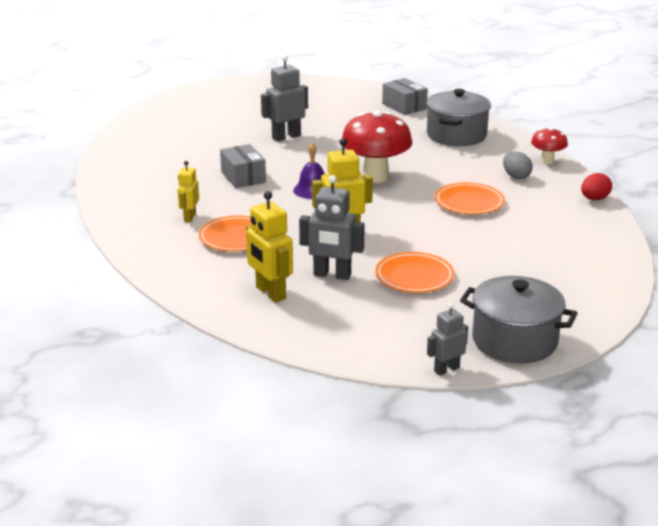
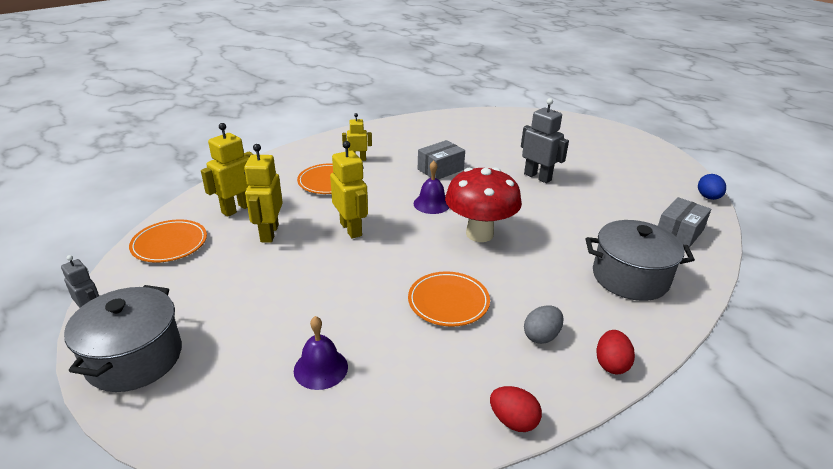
camera: 75 degrees right, 5 degrees up
grey robot [299,175,365,280] -> yellow robot [244,144,283,243]
orange plate [375,252,454,293] -> orange plate moved to [129,219,207,263]
red mushroom [531,128,568,164] -> red egg [596,330,635,375]
none -> purple bell [294,316,348,390]
none -> blue egg [698,174,726,200]

